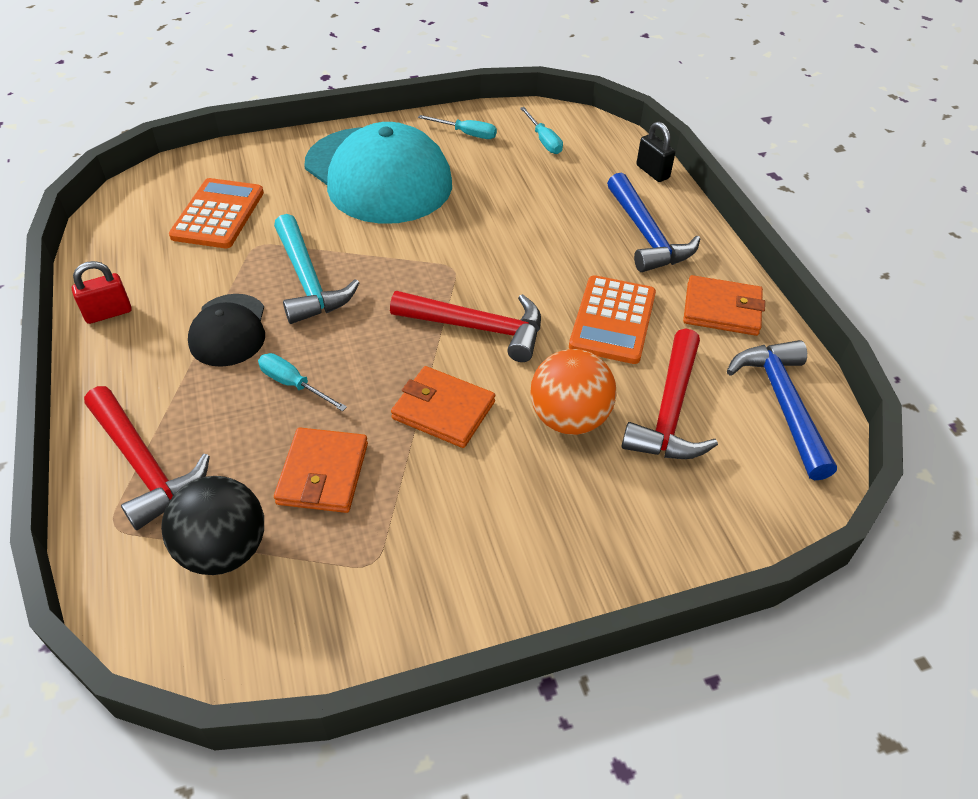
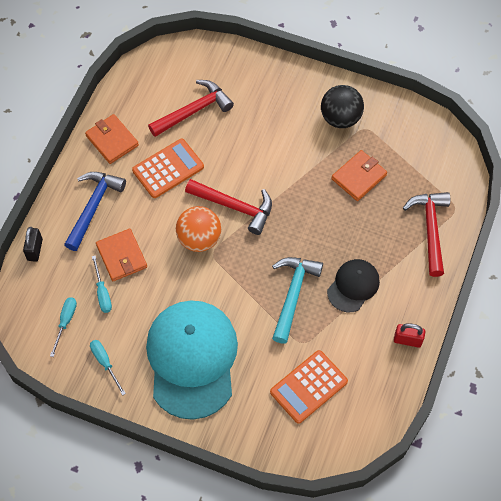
camera: 140 degrees left, 15 degrees up
black ball [161,476,264,575] -> black ball moved to [321,85,364,128]
turquoise screwdriver [258,353,347,411] -> turquoise screwdriver moved to [92,256,112,313]
red hammer [390,291,541,362] -> red hammer turned 150 degrees clockwise [185,179,272,235]
orange wallet [391,366,495,448] -> orange wallet moved to [96,229,147,281]
orange ball [530,349,616,435] -> orange ball moved to [176,206,221,252]
blue hammer [727,340,837,480] -> none

